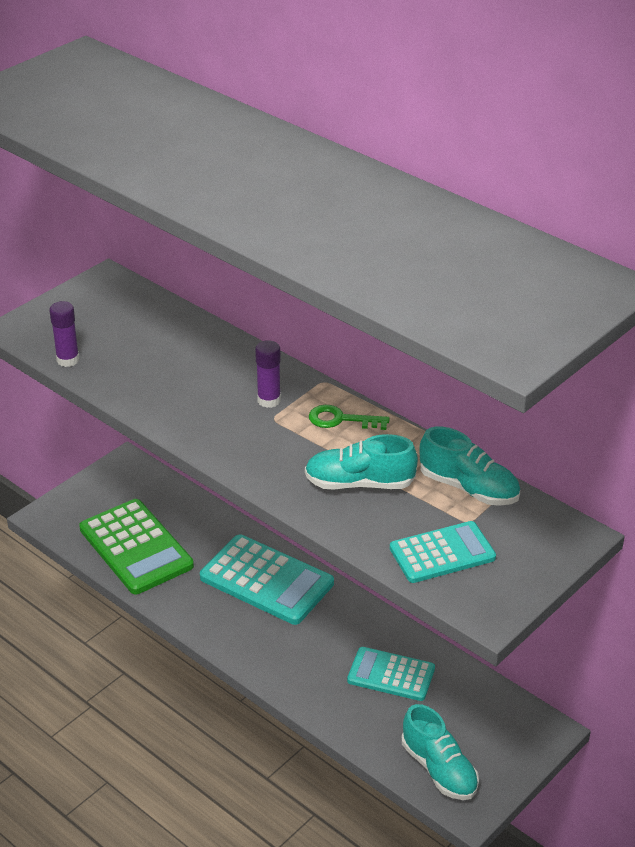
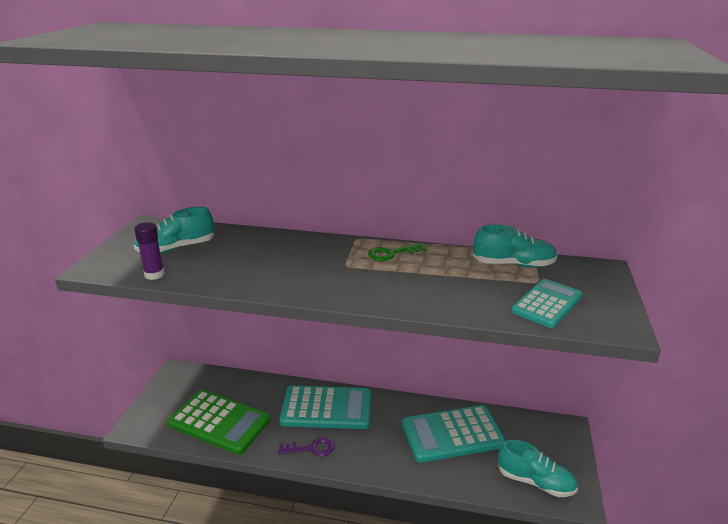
camera: 30 degrees left, 10 degrees down
purple glue stick [255,340,281,408] -> none
turquoise shoe [305,434,418,490] -> turquoise shoe moved to [134,207,214,254]
turquoise calculator [347,647,435,701] -> turquoise calculator [402,405,506,463], size x1.60
none -> purple key [278,437,335,456]

